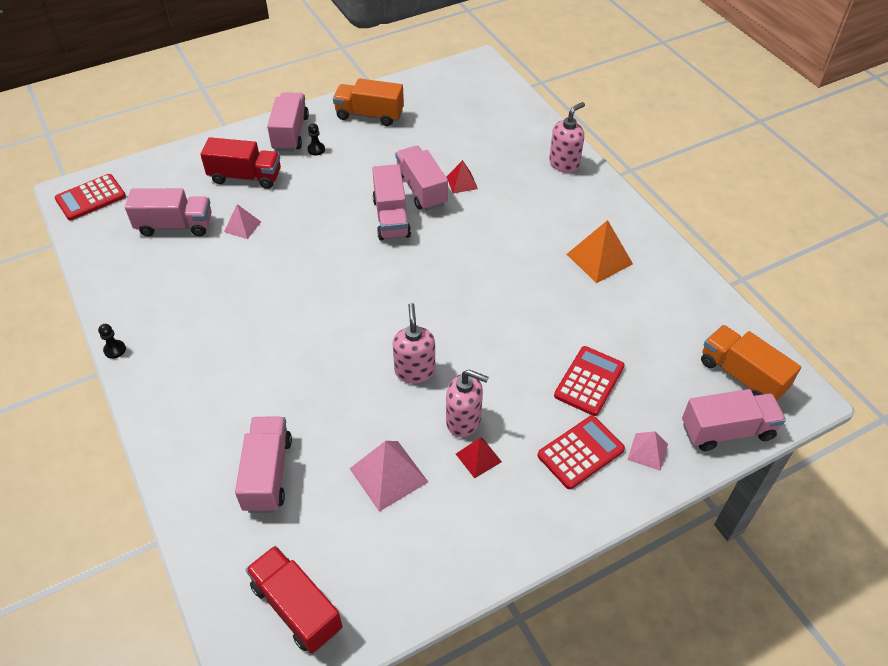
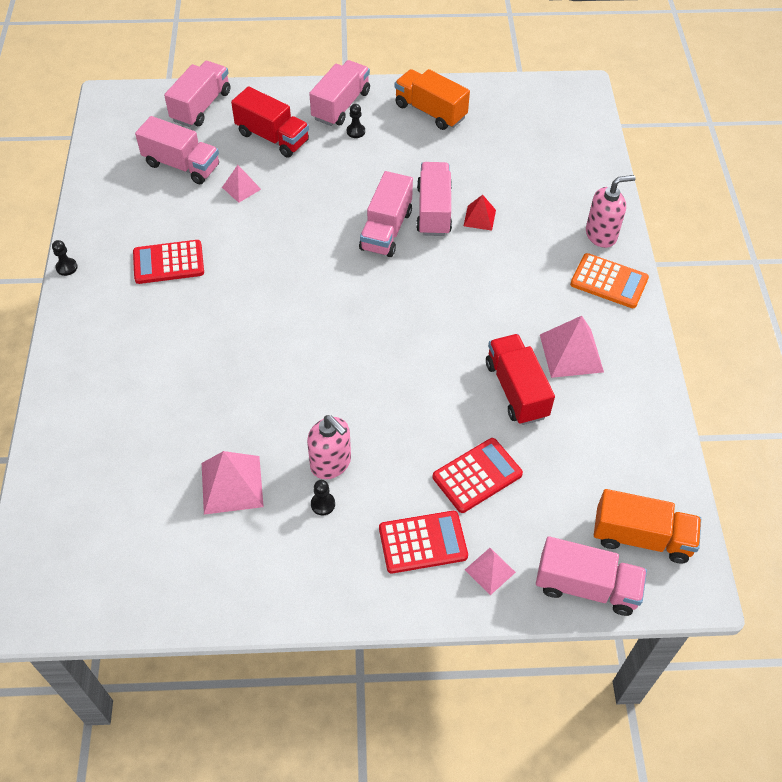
camera: 25 degrees right, 5 degrees up
red calculator [55,174,126,220] -> red calculator moved to [133,240,204,284]
pink truck [235,417,292,513] -> pink truck moved to [164,61,230,127]
red truck [245,546,342,654] -> red truck moved to [486,334,555,425]
pink soap dispenser [393,303,435,383] -> none
red pyramid [456,438,502,478] -> black pawn [311,480,335,515]
orange pyramid [567,220,633,283] -> pink pyramid [540,316,604,378]
orange truck [701,325,801,401] -> orange truck turned 120 degrees clockwise [594,489,701,564]
none -> orange calculator [570,253,649,308]

